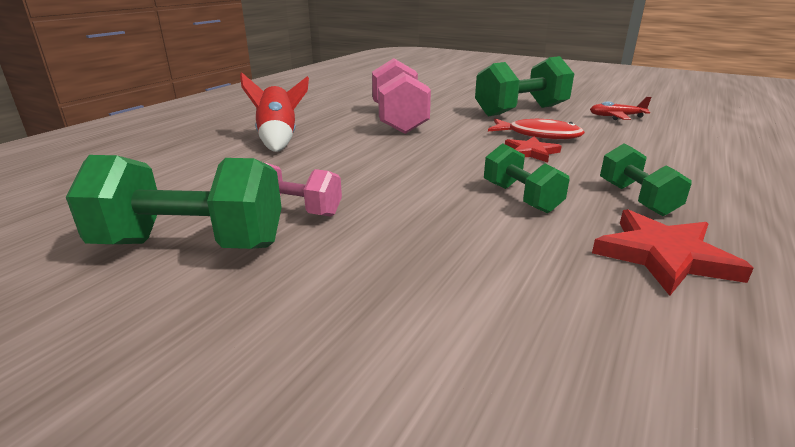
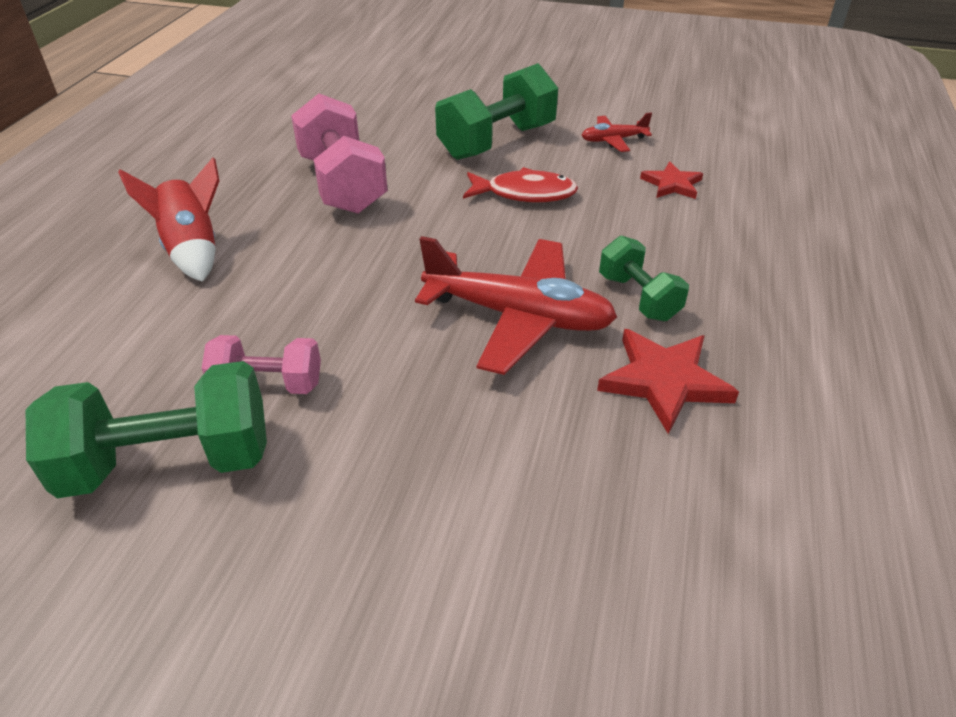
camera: 15 degrees left, 15 degrees up
green dumbbell [484,143,570,213] -> red plane [415,236,617,375]
red star [505,136,562,163] -> red star moved to [640,161,703,199]

